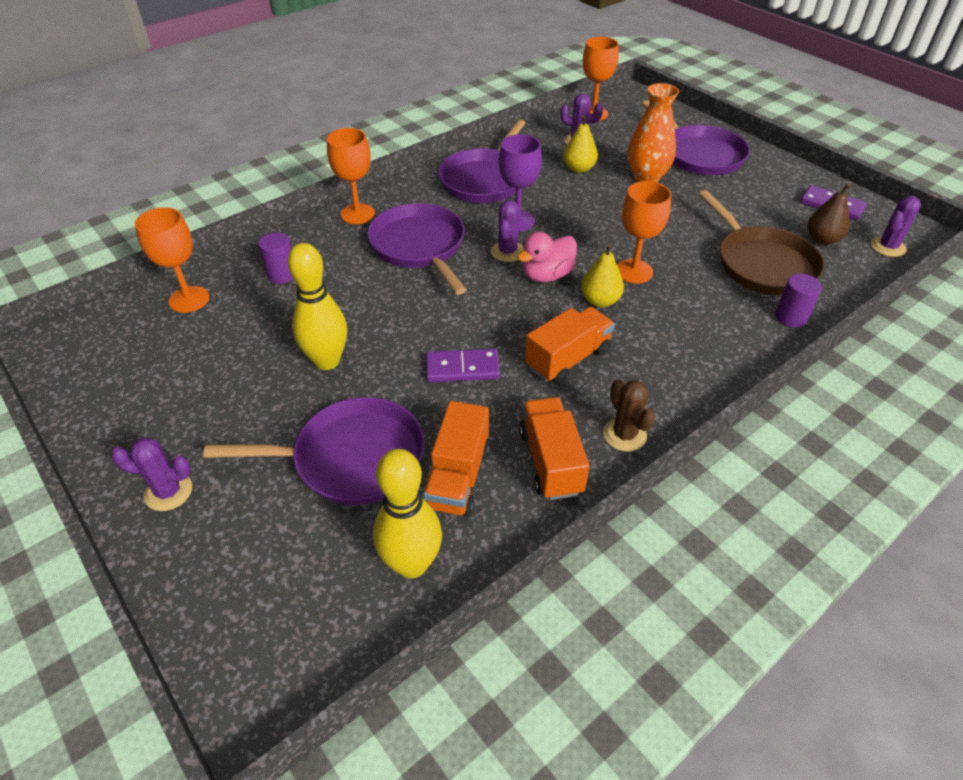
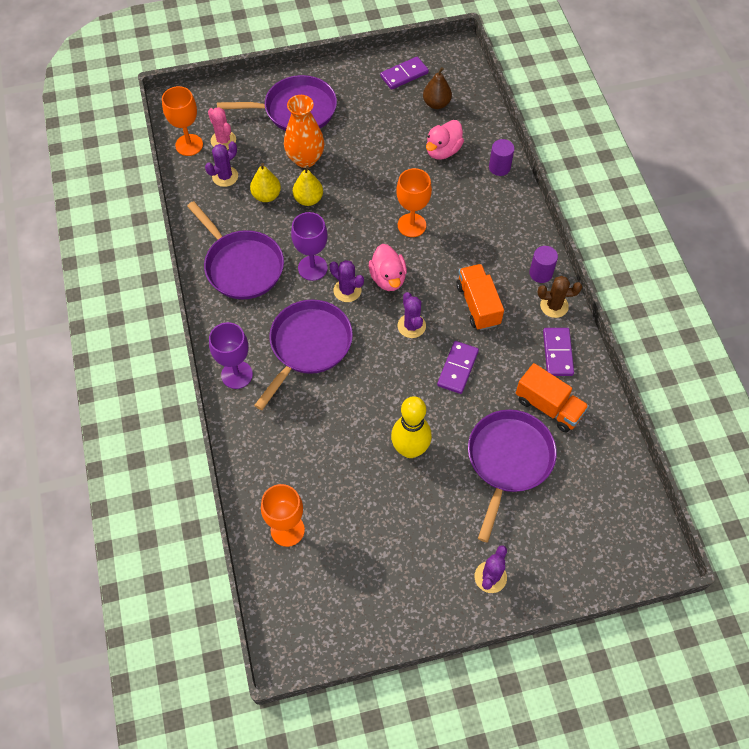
camera: 65 degrees left, 15 degrees up
purple cylinder [258,233,293,284] -> purple cylinder moved to [529,246,558,283]
orange goblet [327,128,375,224] -> purple goblet [209,322,253,389]
purple pan [367,203,467,295] -> purple pan turned 120 degrees clockwise [254,300,353,410]
yellow bowling pin [373,449,442,578] -> none
orange truck [519,397,590,500] -> purple domino [543,328,574,376]
yellow pear [581,244,624,307] -> yellow pear moved to [293,166,323,206]
brown pan [699,190,825,295] -> pink duck [426,120,464,160]
purple cactus [870,196,921,257] -> purple cactus moved to [397,292,426,338]
none -> pink cactus [208,107,236,150]

